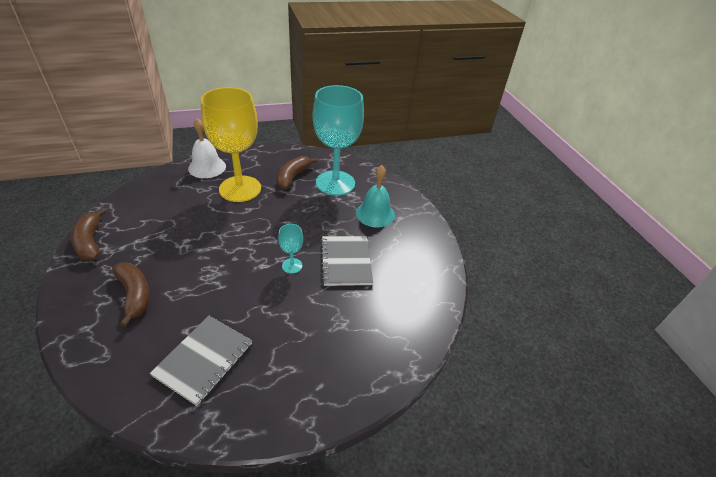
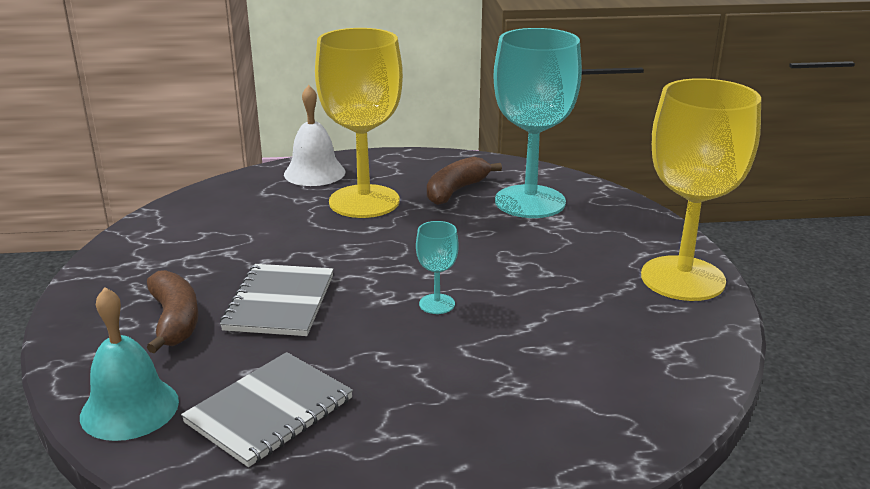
camera: 15 degrees right, 15 degrees down
brown banana [71,208,106,261] -> none
grey notebook [321,236,373,286] -> grey notebook moved to [220,264,334,336]
turquoise bell [356,165,395,227] -> turquoise bell moved to [80,287,179,441]
none -> yellow goblet [641,78,761,301]

